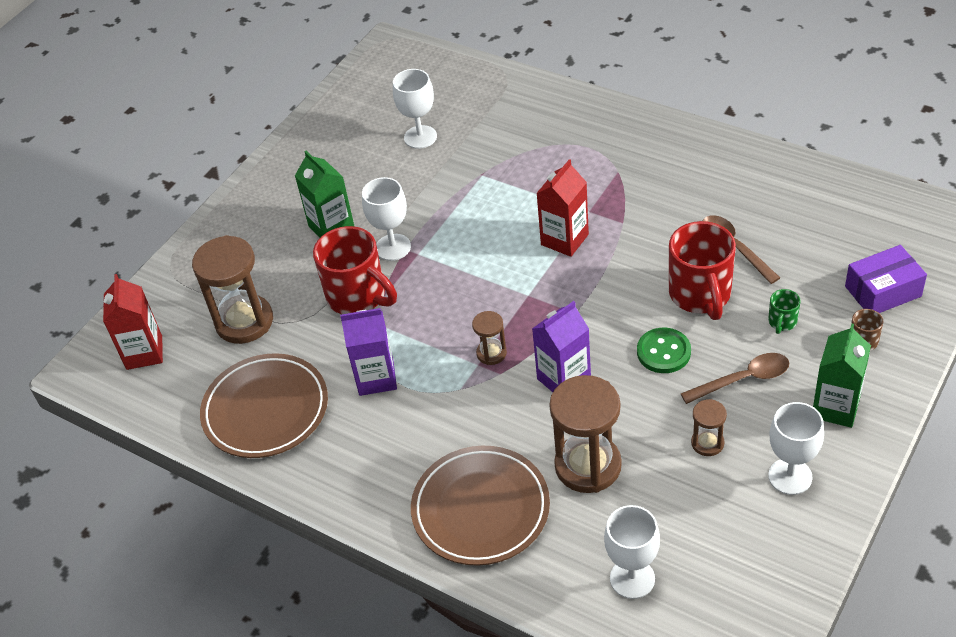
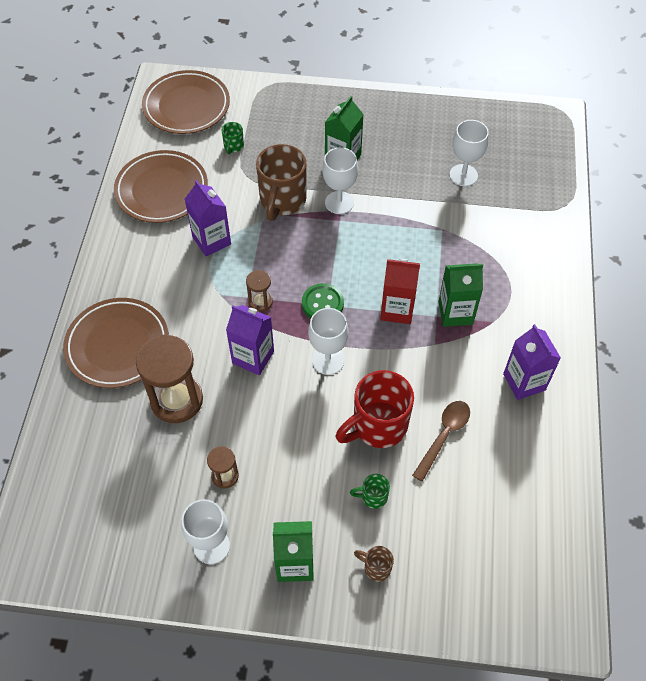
camera: 60 degrees right, 10 degrees up
red carton [103,274,163,370] -> brown plate [142,70,230,134]
brown hourglass [192,235,273,344] -> green mug [222,122,244,154]
red mug [313,226,397,314] -> brown mug [256,144,307,221]
white goblet [604,505,660,599] -> white goblet moved to [308,308,349,375]
green button [637,328,691,373] -> green button moved to [302,283,344,318]
brown spoon [681,353,789,404] -> none
purple box [845,245,927,313] -> none
none -> green carton [438,263,483,327]
none -> purple carton [503,324,561,400]

